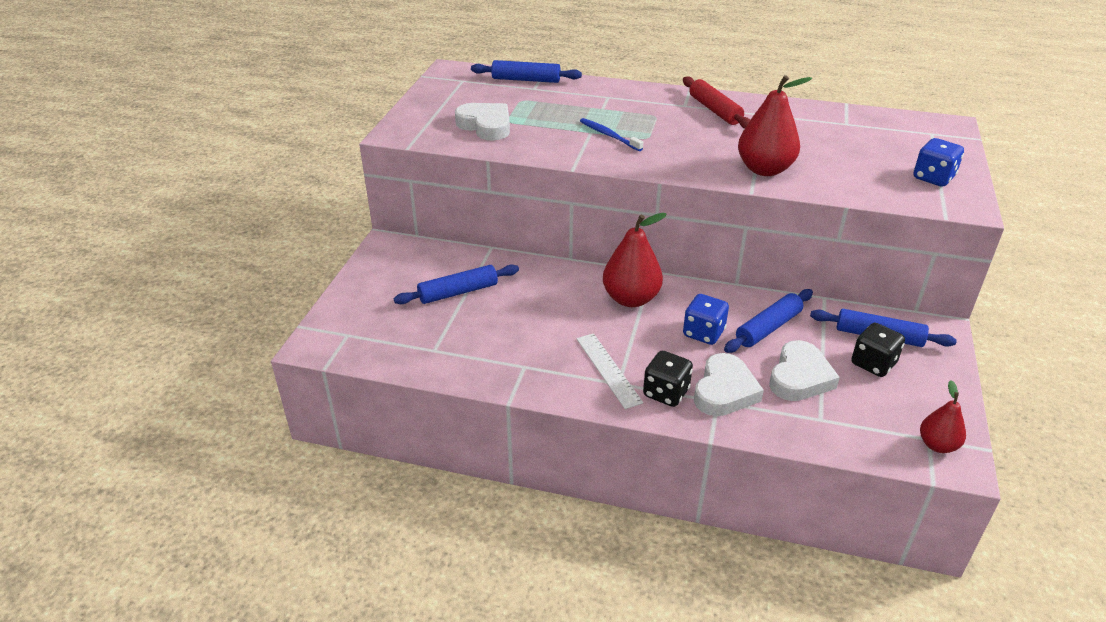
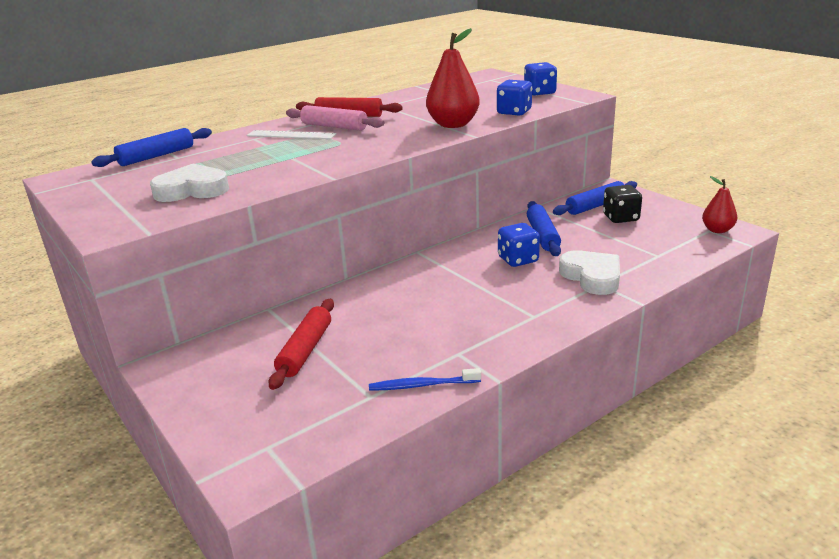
camera: 50 degrees left, 10 degrees down
blue rolling pin [394,265,519,304] -> red rolling pin [269,298,334,390]
white ruler [576,333,643,409] -> white ruler moved to [246,130,337,139]
blue toothbrush [580,118,643,151] -> blue toothbrush moved to [369,368,481,391]
red pear [603,213,666,307] -> none
black dice [643,351,693,407] -> none
white heart [769,340,840,401] -> none
none -> pink rolling pin [286,105,384,131]
none -> blue dice [497,80,533,116]

